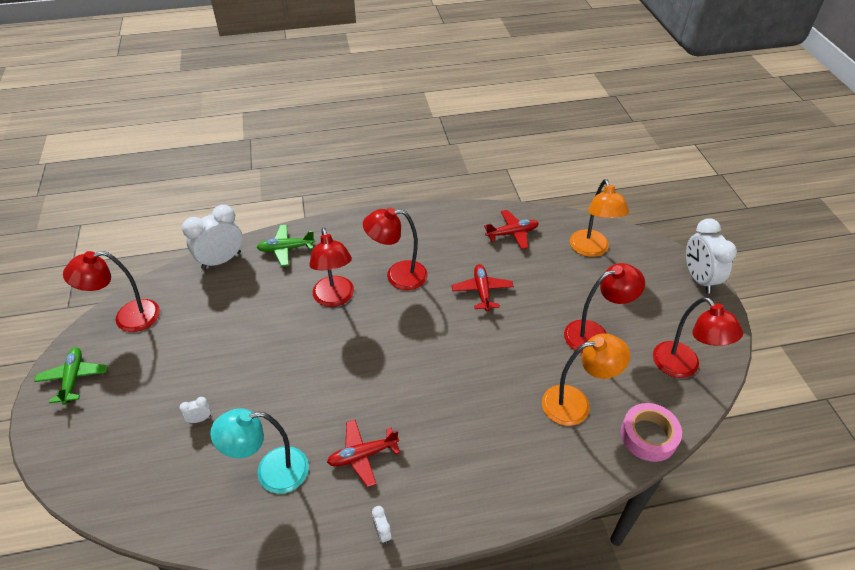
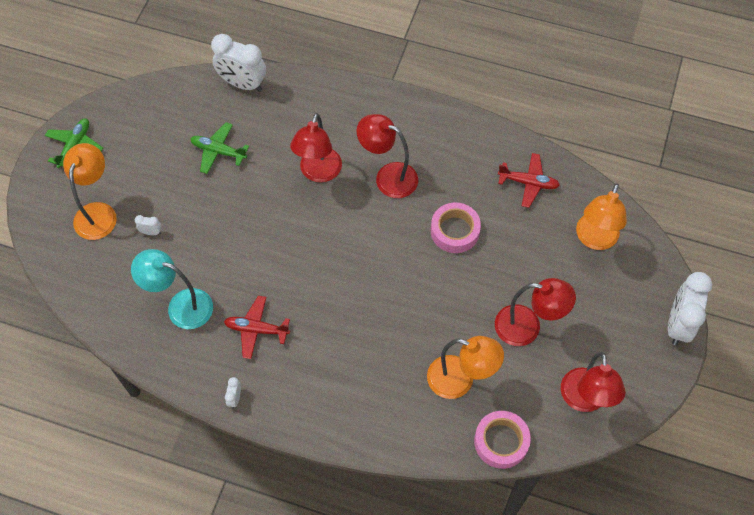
camera: 30 degrees right, 15 degrees up
red lamp [63,251,160,332] -> none
white clock [182,205,243,269] -> white clock turned 150 degrees counterclockwise [211,34,266,92]
green plane [257,225,315,267] -> green plane moved to [191,122,249,174]
red plane [452,264,514,311] -> pink tape [431,202,481,253]
none -> orange lamp [63,143,117,240]

